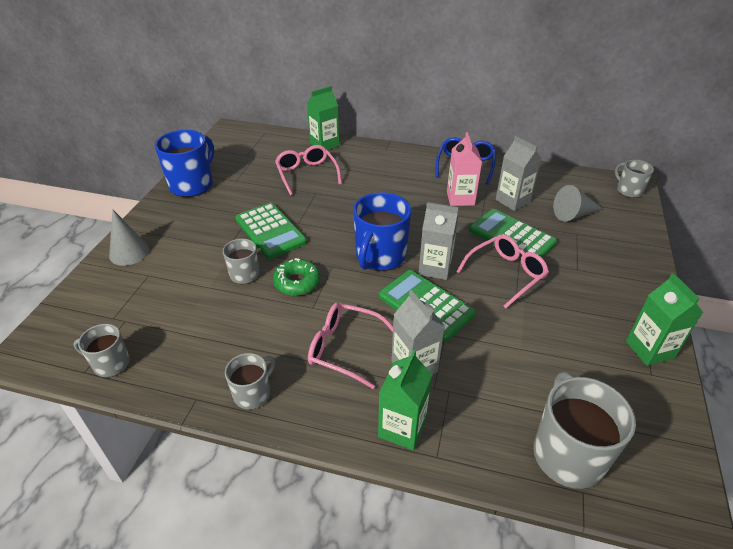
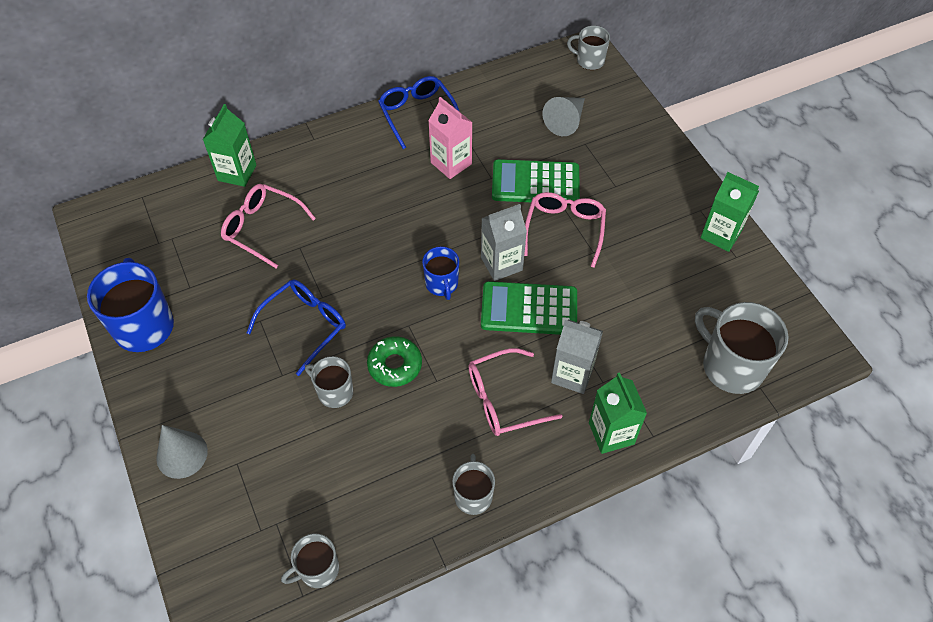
camera: 40 degrees left, 15 degrees up
green calculator [235,203,307,259] -> blue glasses [247,280,346,376]
blue mug [353,192,411,271] -> blue mug [422,246,459,300], size x0.57
grey carton [496,136,541,211] -> none

